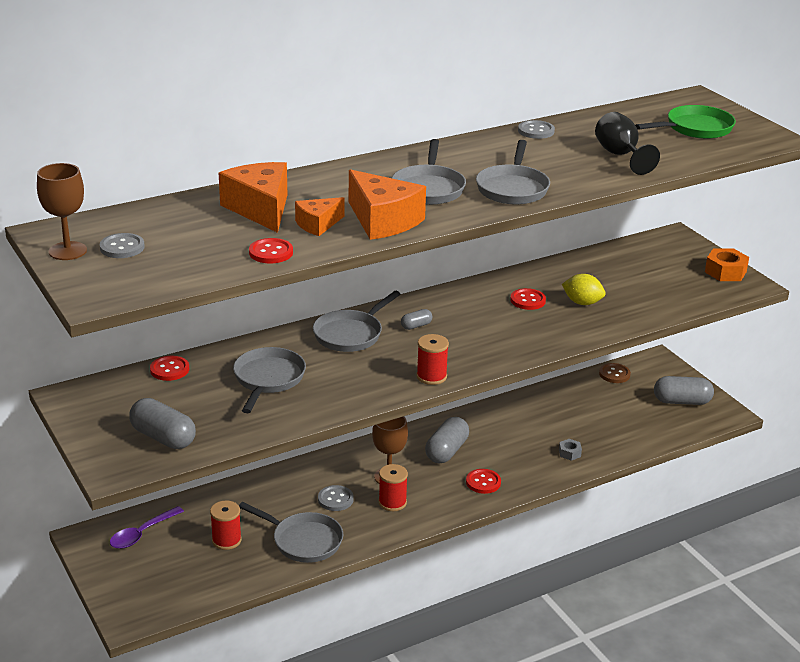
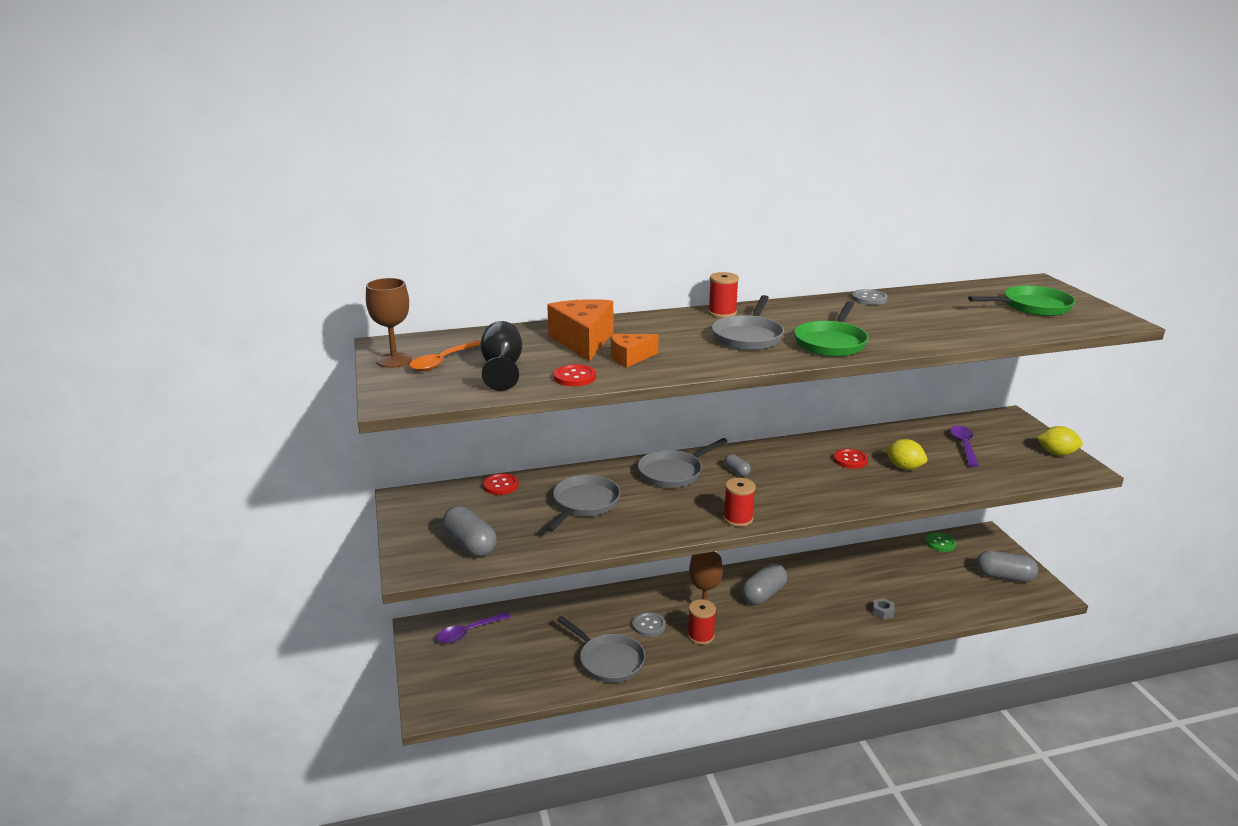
camera: 15 degrees right, 5 degrees down
grey button [100,233,145,258] -> orange spoon [409,340,481,371]
red spool [210,500,242,550] -> red spool moved to [708,272,739,318]
orange cheese [349,169,426,240] -> none
grey capsule [401,309,432,330] -> grey capsule turned 75 degrees clockwise [724,454,751,477]
red button [466,469,501,494] -> none
grey pan [476,140,550,205] -> green pan [794,301,869,357]
black goblet [595,112,660,175] -> black goblet moved to [480,321,522,391]
brown button [599,363,631,383] -> green button [925,532,956,552]
orange nut [705,249,749,281] -> yellow lemon [1036,426,1083,456]
none -> purple spoon [950,425,979,467]

